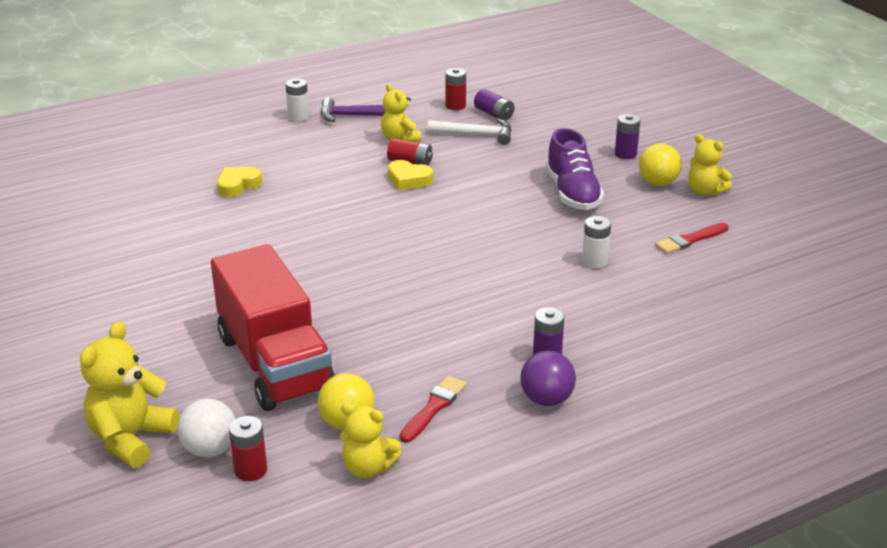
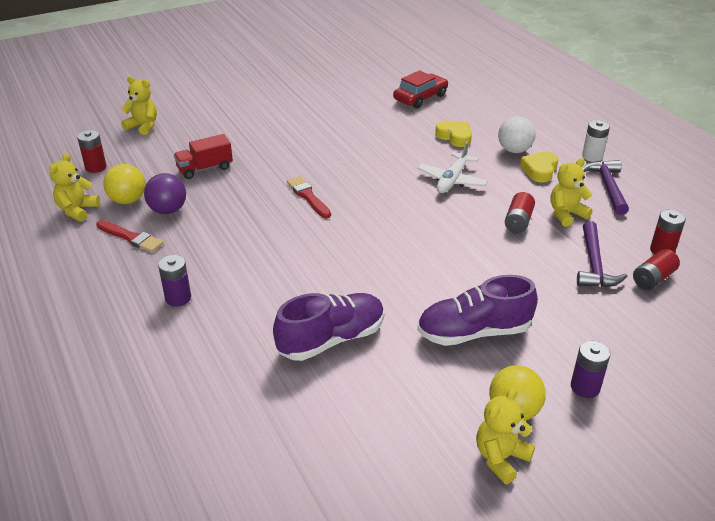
camera: 90 degrees right, 5 degrees up
yellow teddy bear [80,321,179,468] -> yellow teddy bear [121,76,157,135], size x0.67
white ball [177,399,236,458] -> white ball moved to [498,116,536,153]
red truck [211,244,335,411] -> red truck [174,134,233,179], size x0.45
yellow heart [388,160,433,190] -> yellow heart moved to [520,151,558,183]
white hammer [428,118,512,145] -> purple hammer [577,221,627,287]
purple battery [474,89,514,120] -> red battery [633,249,680,290]
purple ball [520,351,576,406] -> purple ball moved to [144,173,186,214]
white battery [582,216,611,268] -> purple shoe [273,293,384,361]
red brush [655,223,728,254] -> red brush moved to [287,176,331,218]
none -> red car [393,70,448,108]
none -> white plane [418,141,488,193]

